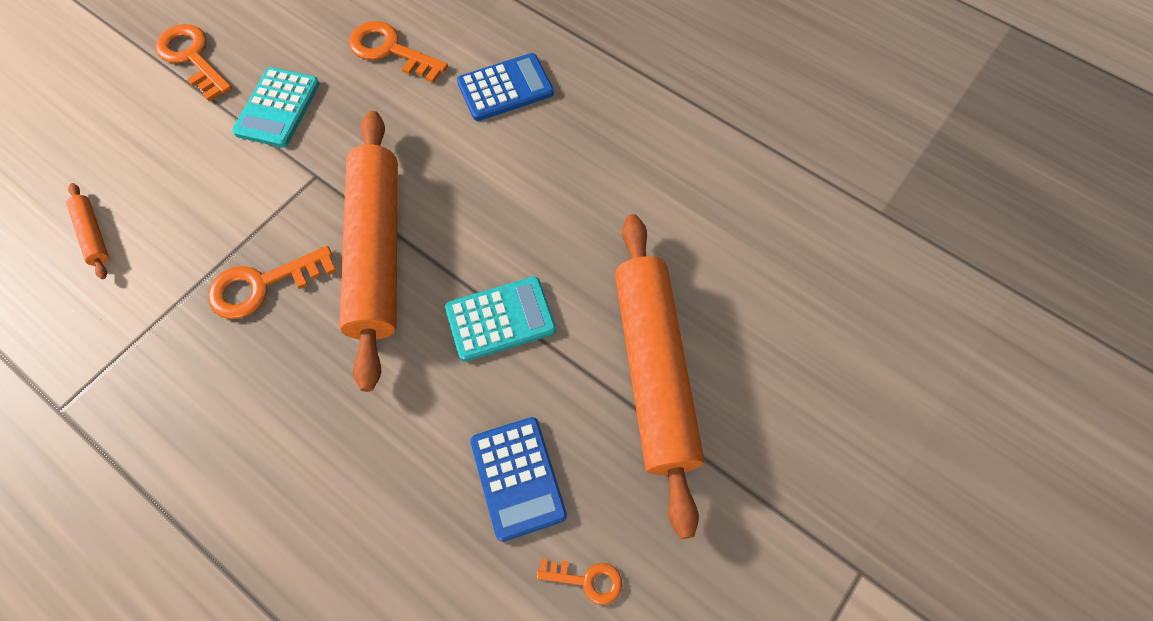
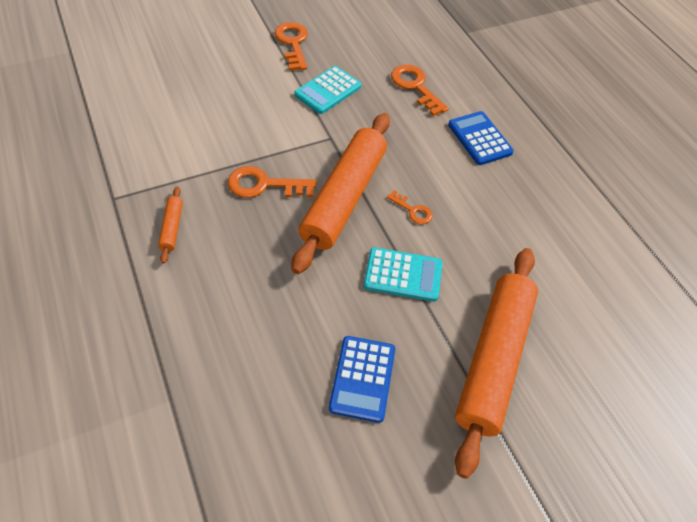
camera: 25 degrees right, 10 degrees down
orange rolling pin [66,183,109,279] -> orange rolling pin moved to [158,187,183,264]
blue calculator [457,53,554,121] -> blue calculator turned 120 degrees counterclockwise [448,111,514,165]
orange key [536,558,622,605] -> orange key moved to [387,190,433,224]

